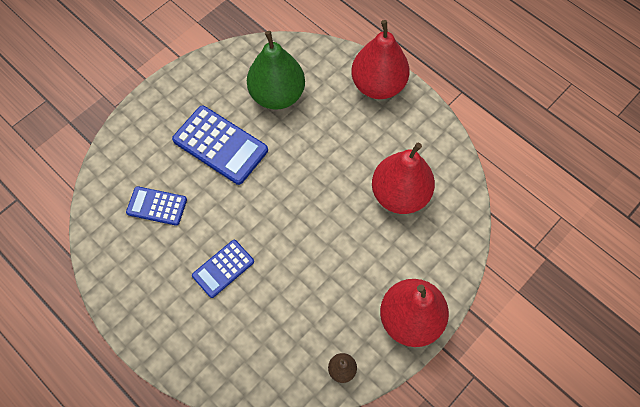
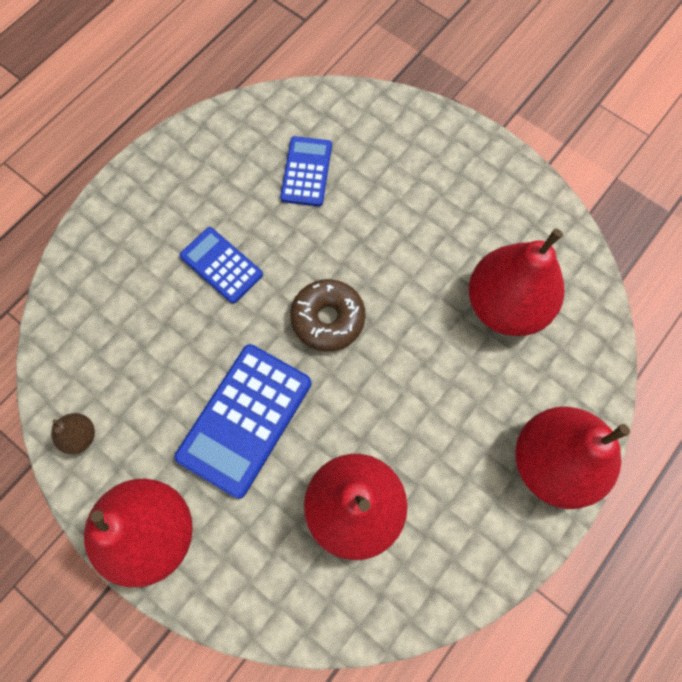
camera: 85 degrees right, 5 degrees up
blue calculator [172,105,268,185] -> blue calculator moved to [174,344,312,499]
green pear [247,31,305,110] -> red pear [469,228,564,336]
none -> brown donut [290,279,366,352]

